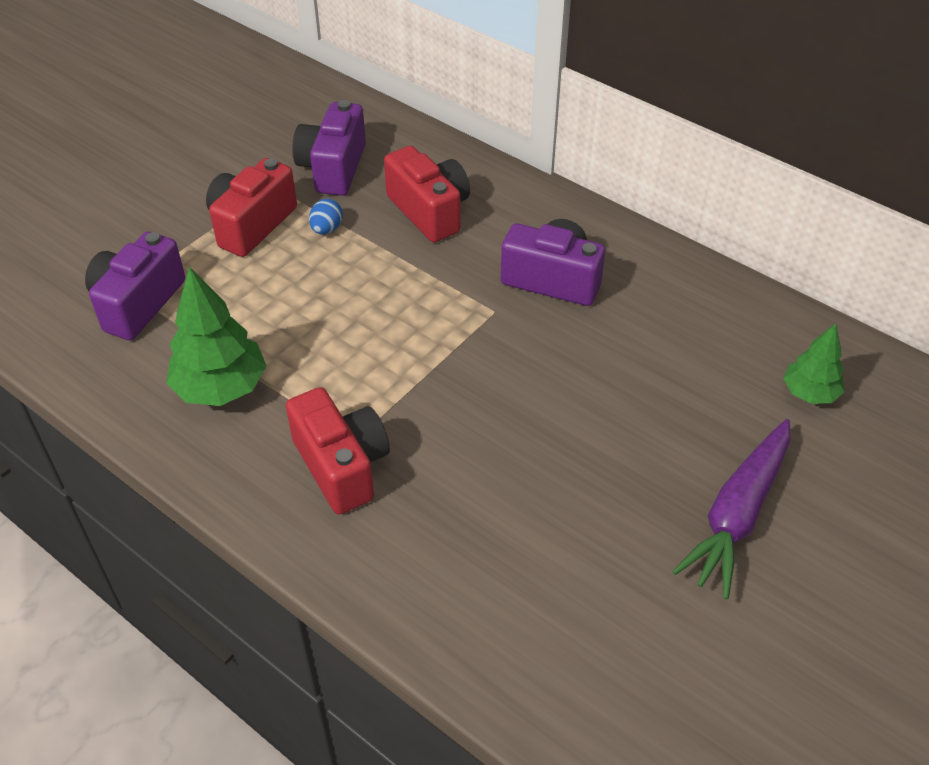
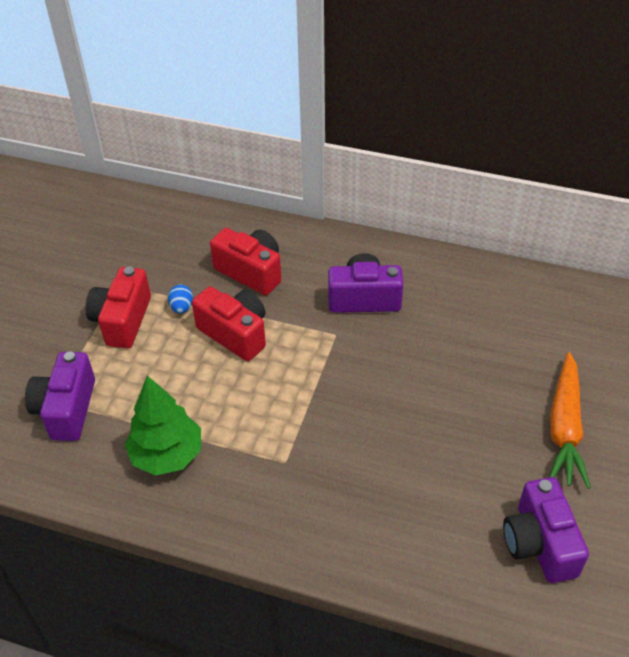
camera: 20 degrees left, 0 degrees up
red camera [286,387,390,514] -> red camera moved to [192,286,266,361]
purple camera [292,100,366,196] -> purple camera moved to [503,477,589,583]
purple carrot [672,419,790,599] -> orange carrot [549,352,591,489]
green tree [783,323,844,404] -> none

